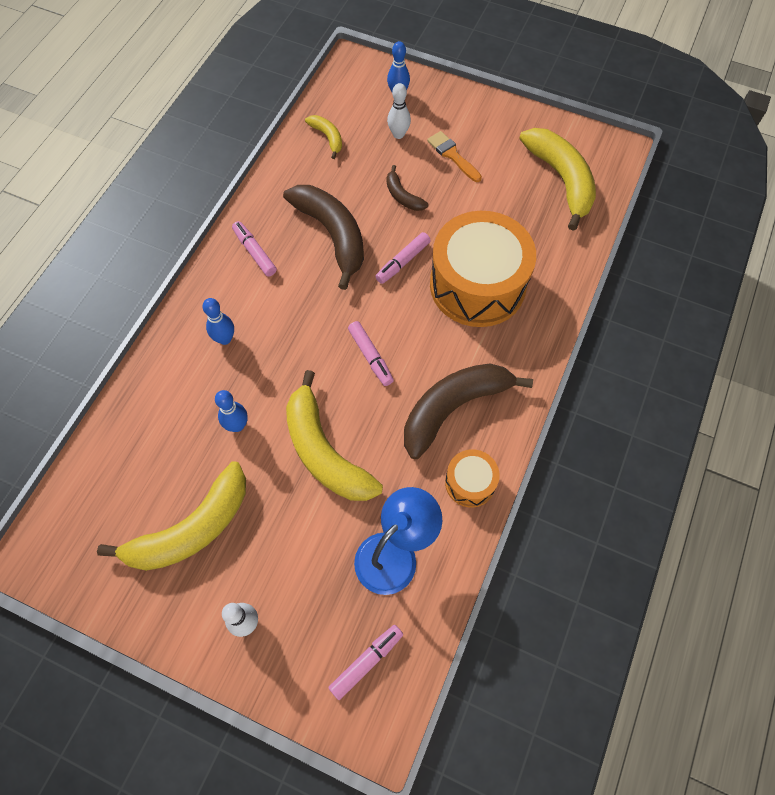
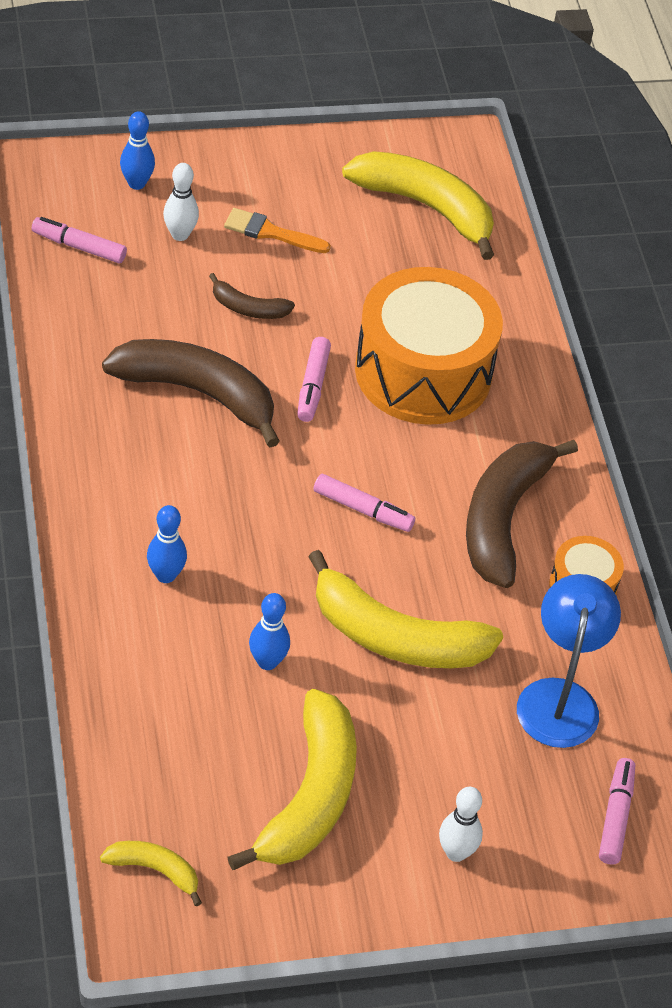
camera: 40 degrees left, 15 degrees down
pink marker [232,221,277,277] -> pink marker moved to [32,217,127,263]
yellow banana [305,115,342,159] -> yellow banana moved to [100,841,202,906]

